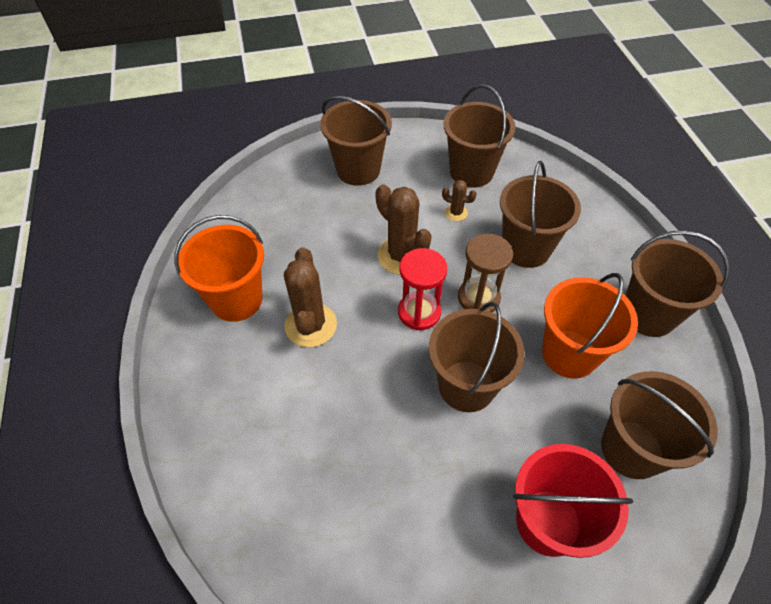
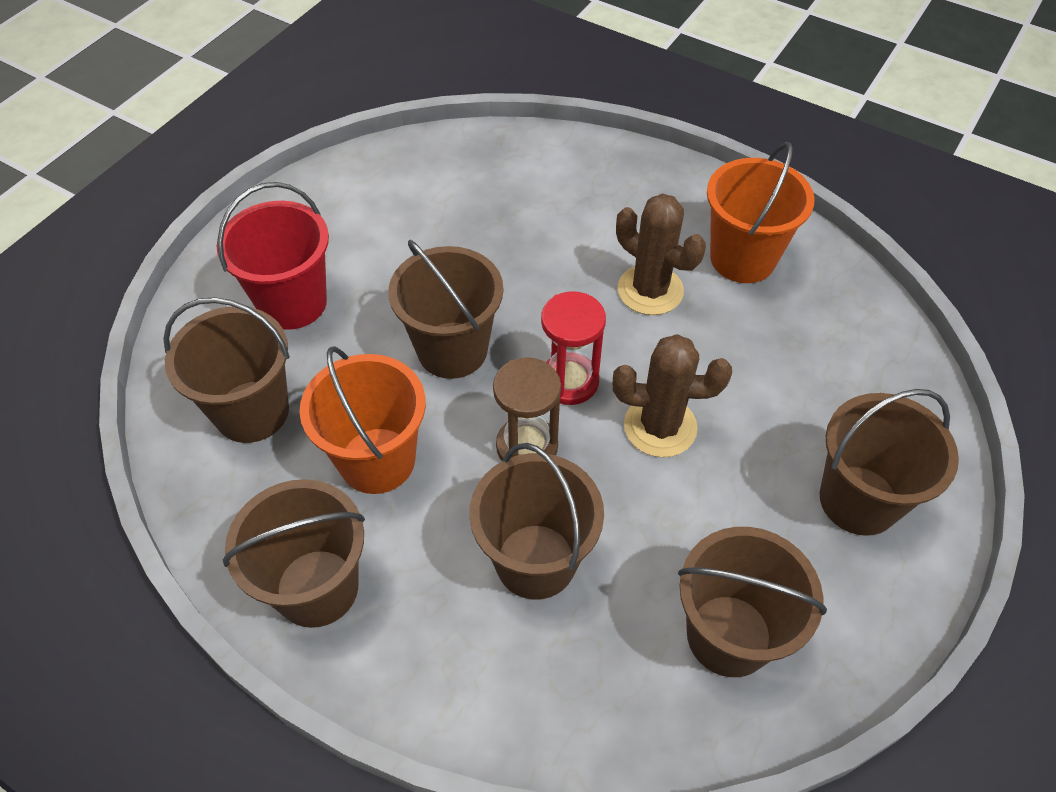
camera: 135 degrees right, 0 degrees up
brown cactus [442,180,477,221] -> none

